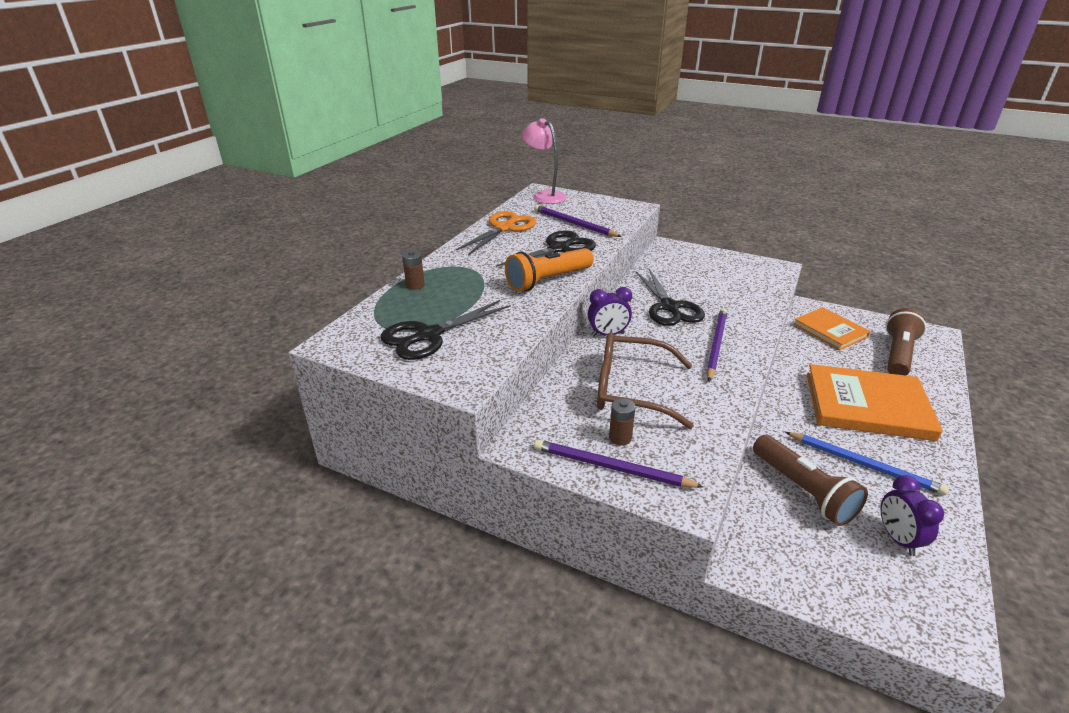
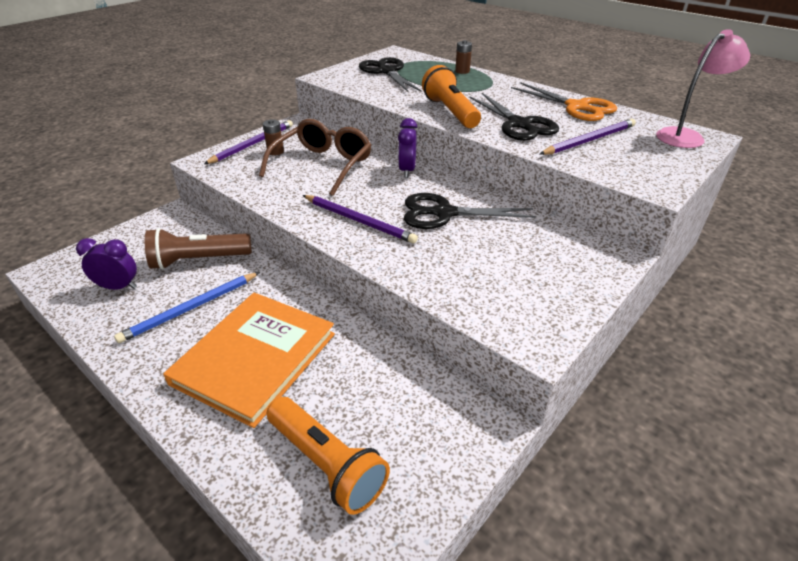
camera: 105 degrees right, 5 degrees up
orange book [793,307,871,350] -> none
brown flashlight [886,308,926,375] -> orange flashlight [267,397,390,515]

